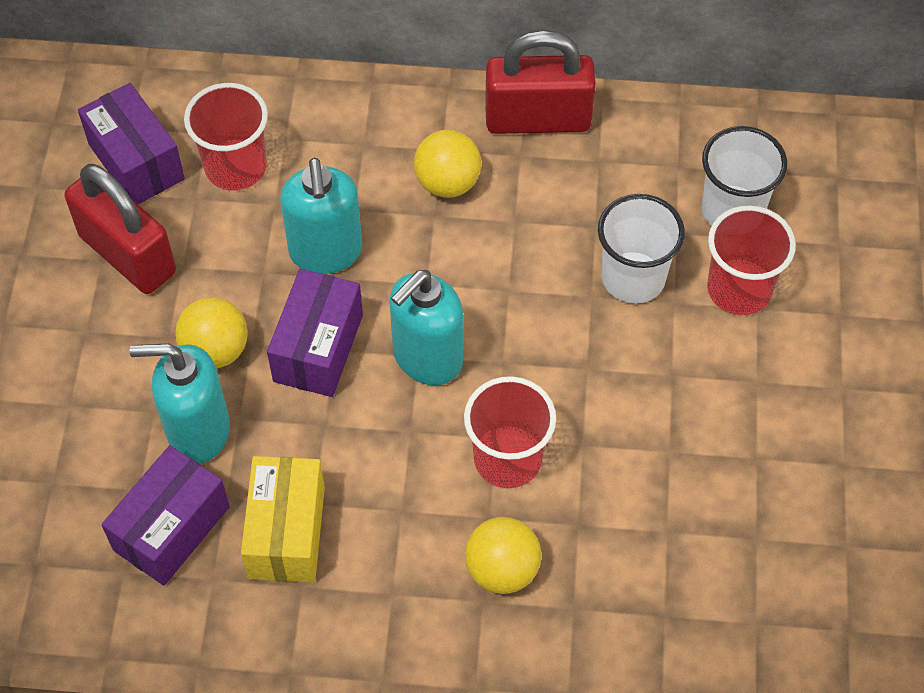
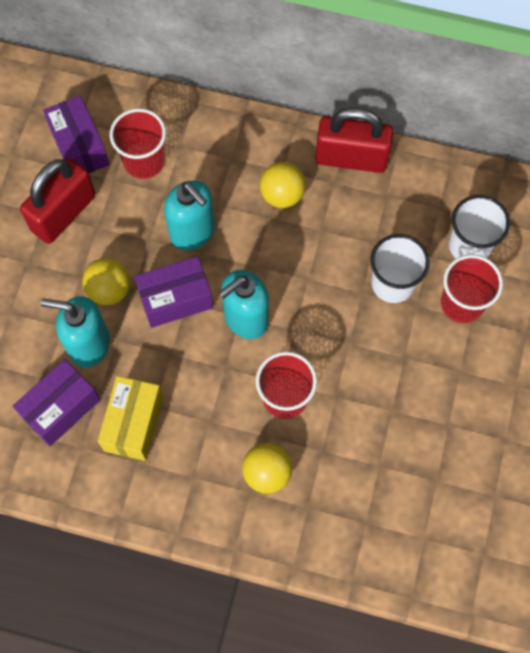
camera: 10 degrees right, 10 degrees up
red padlock [65,164,176,294] -> red padlock turned 75 degrees clockwise [20,158,95,244]
purple box [267,269,363,397] -> purple box turned 45 degrees clockwise [134,256,213,328]
turquoise soap dispenser [280,158,362,274] -> turquoise soap dispenser turned 45 degrees counterclockwise [164,180,215,251]

